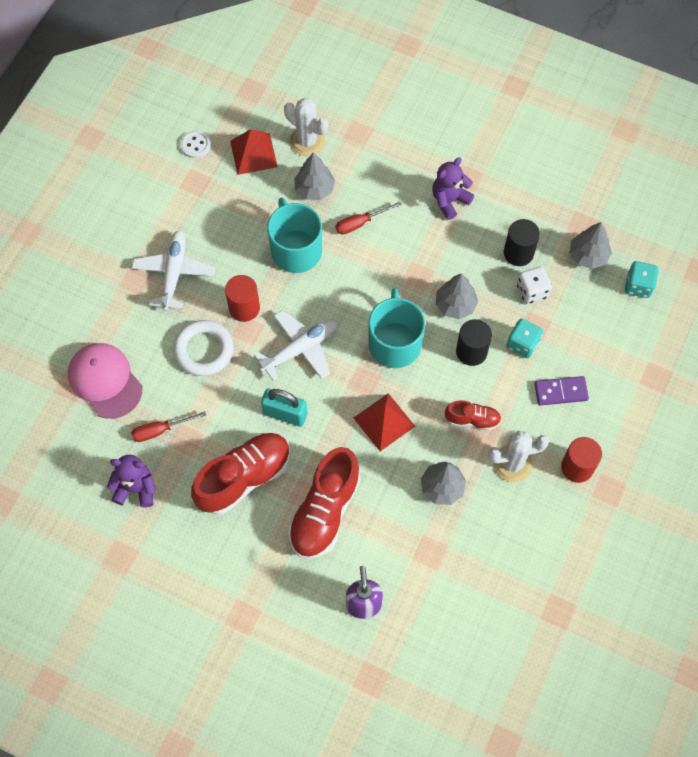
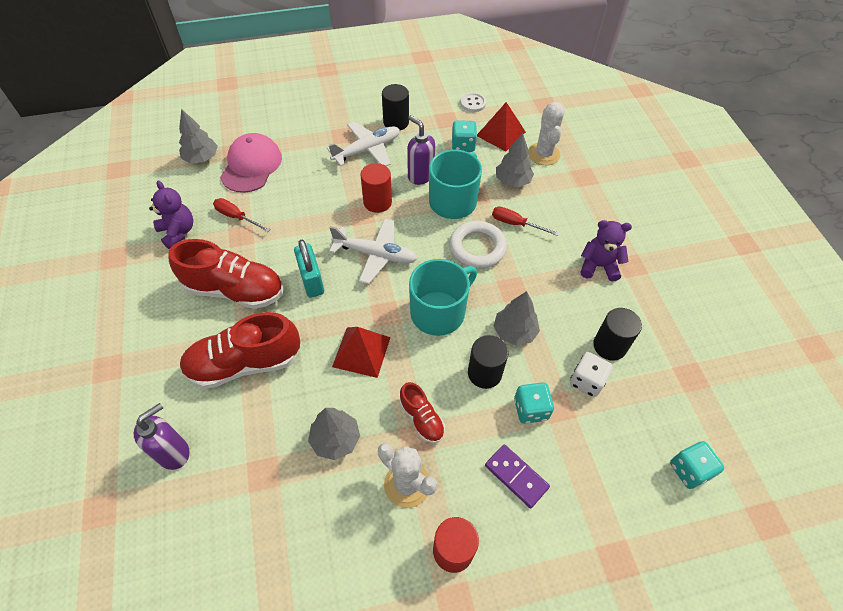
camera: 50 degrees right, 10 degrees down
white ring [173,320,234,376] -> white ring moved to [449,221,507,269]
grey tree [570,222,612,269] -> grey tree moved to [179,109,218,163]
none -> black cylinder [382,84,409,130]
none -> purple soap dispenser [407,115,435,185]
none -> turquoise dice [452,120,477,152]

